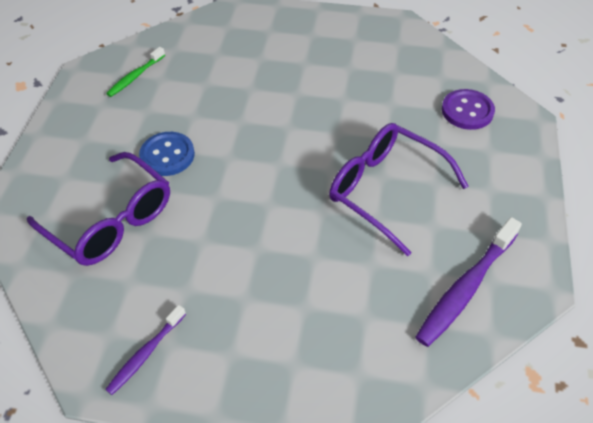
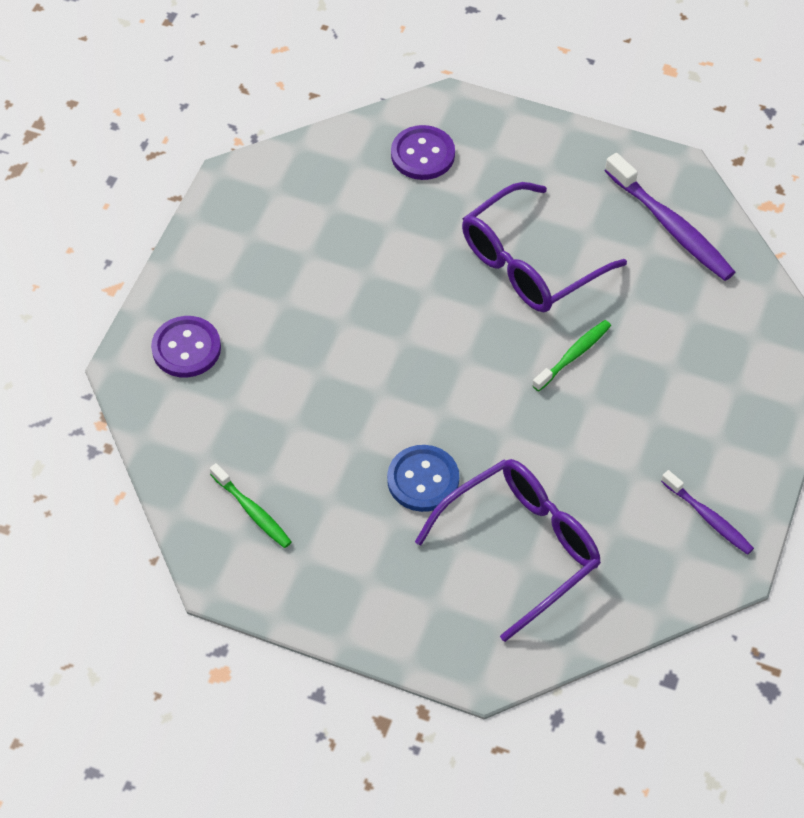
camera: 80 degrees left, 5 degrees up
none -> purple button [151,316,221,378]
none -> green toothbrush [532,320,611,391]

